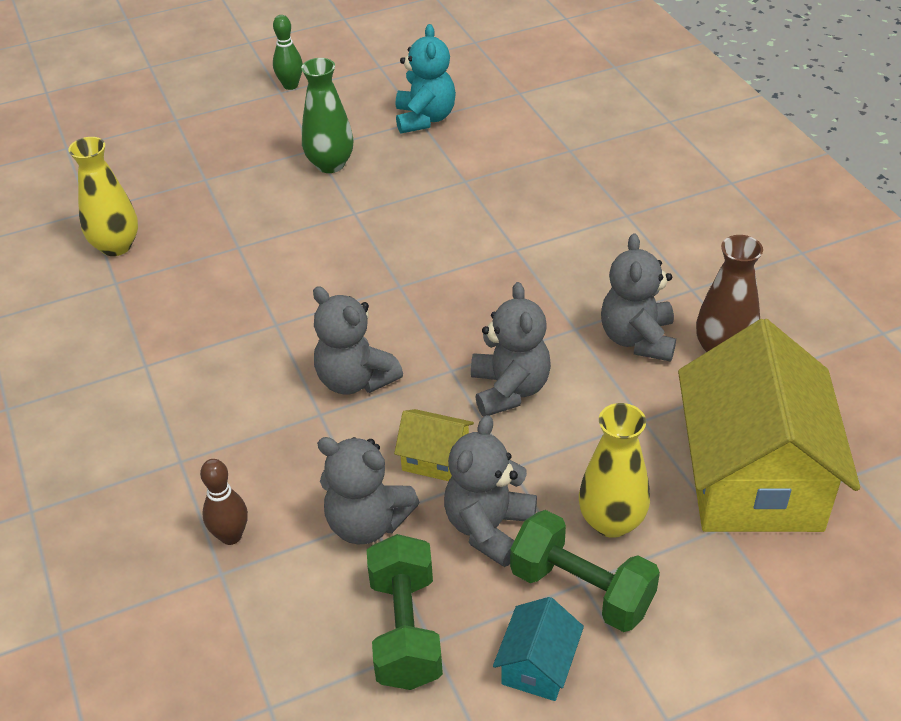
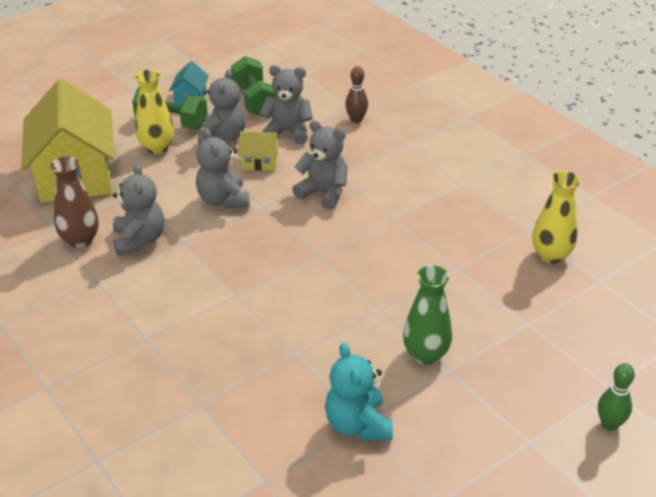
camera: 165 degrees right, 5 degrees down
green bowling pin [273,15,303,90] -> green bowling pin moved to [598,363,635,431]

